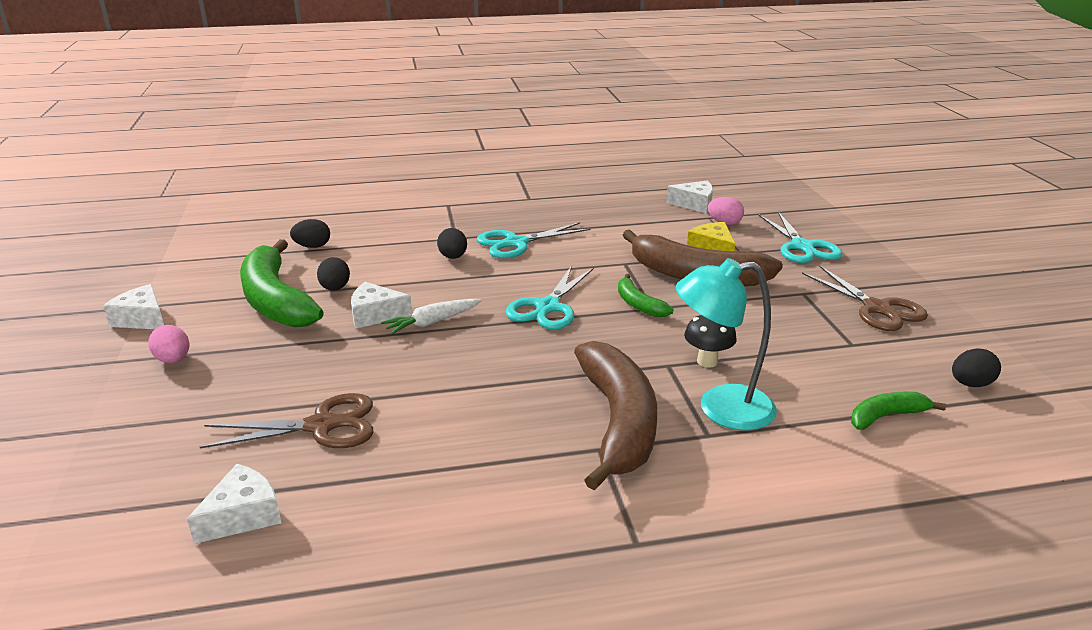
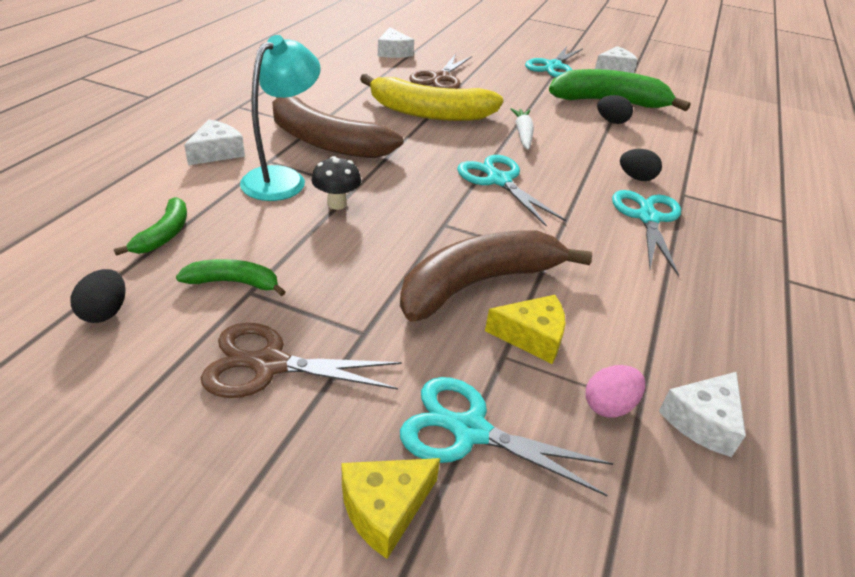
camera: 120 degrees right, 10 degrees up
pink egg [148,325,190,363] -> turquoise scissors [525,46,583,77]
black egg [290,219,330,248] -> none
white cheese [351,282,412,329] -> white cheese moved to [184,119,245,165]
green banana [618,274,674,317] -> green banana moved to [176,259,286,296]
none -> yellow cheese [341,458,440,559]
none -> yellow banana [360,74,503,121]

